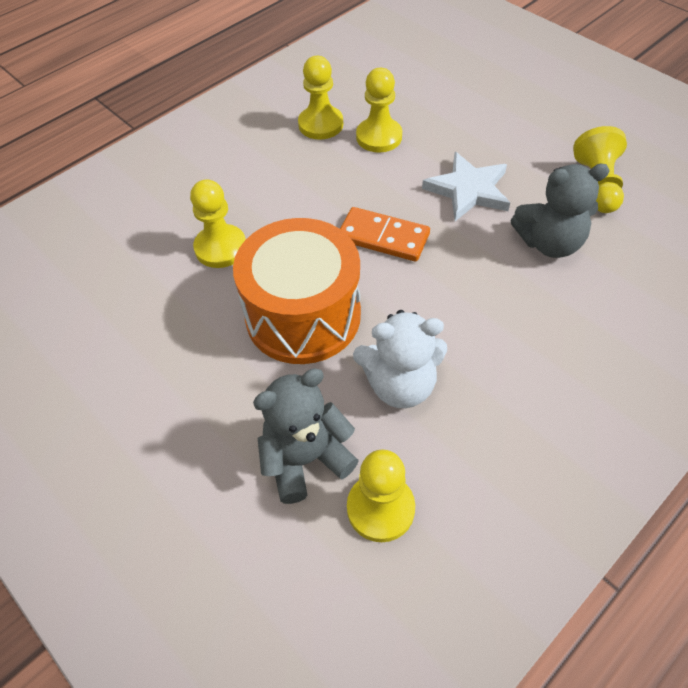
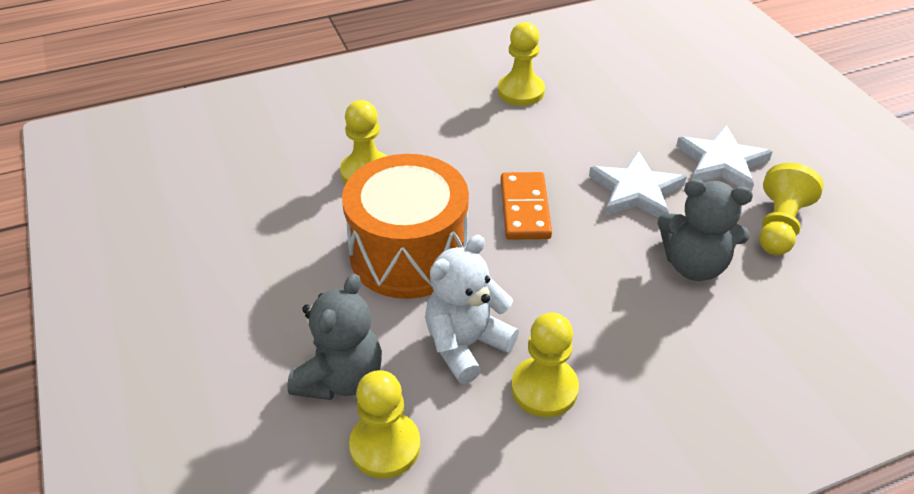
camera: 20 degrees right, 10 degrees down
grey teddy bear [253,368,359,504] -> grey teddy bear turned 120 degrees clockwise [287,274,382,400]
orange domino [340,207,430,262] -> orange domino turned 45 degrees clockwise [501,172,552,240]
white teddy bear [353,310,447,408] -> white teddy bear turned 120 degrees clockwise [425,235,519,384]
yellow pawn [356,68,402,153] -> yellow pawn moved to [511,312,579,417]
none -> white star [676,125,772,192]

